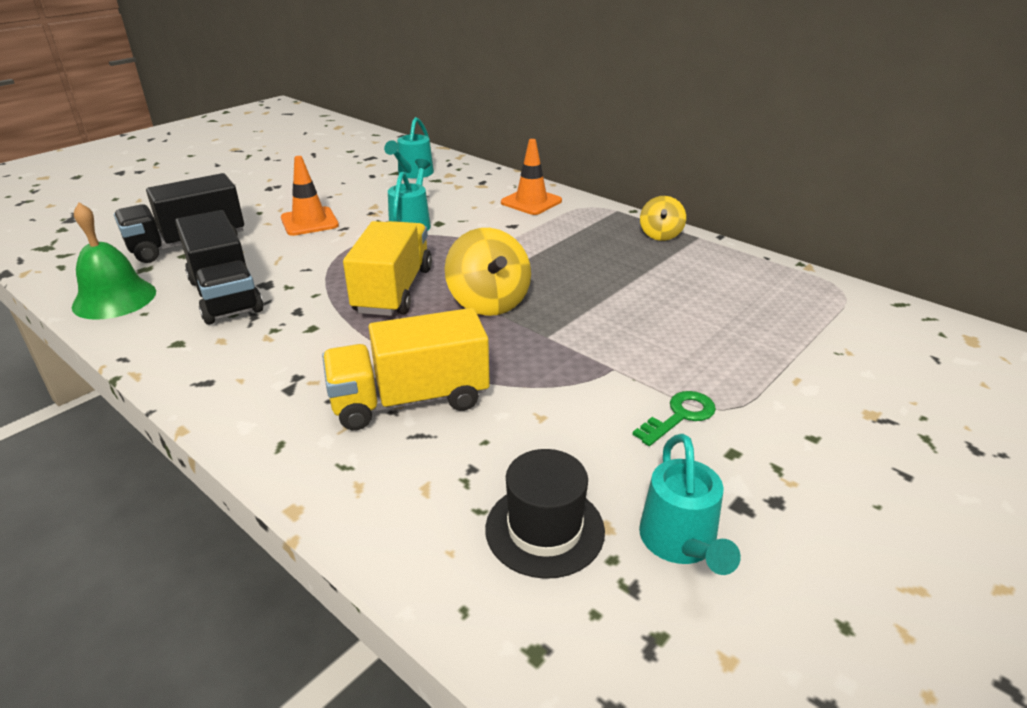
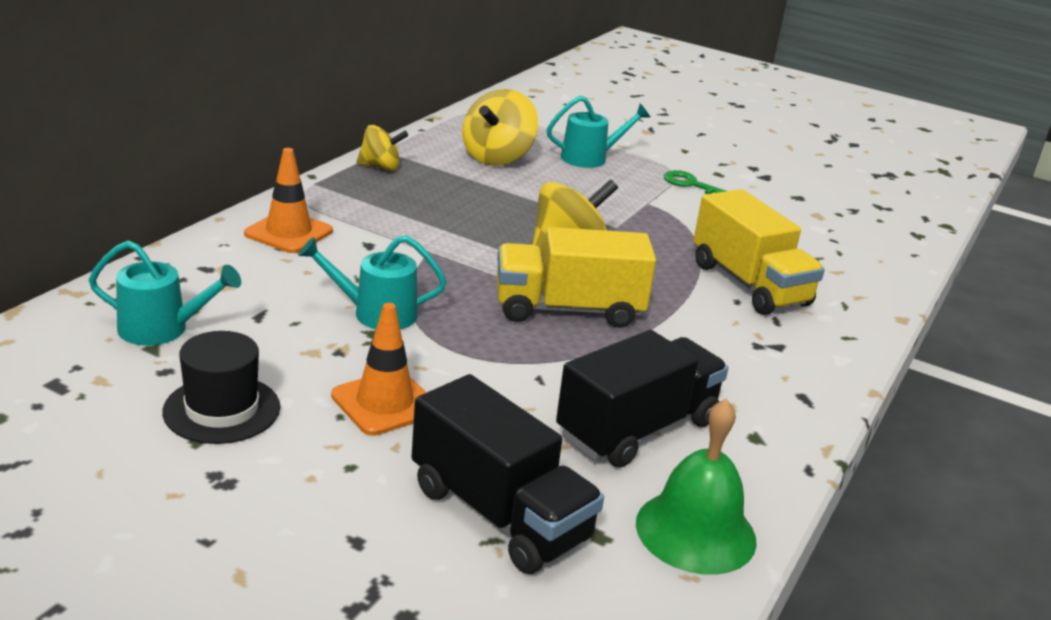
camera: 105 degrees left, 5 degrees down
black hat [485,449,605,579] -> black hat moved to [162,331,280,444]
turquoise watering can [639,434,741,575] -> turquoise watering can moved to [547,96,650,168]
none -> yellow spinning top [462,89,538,166]

